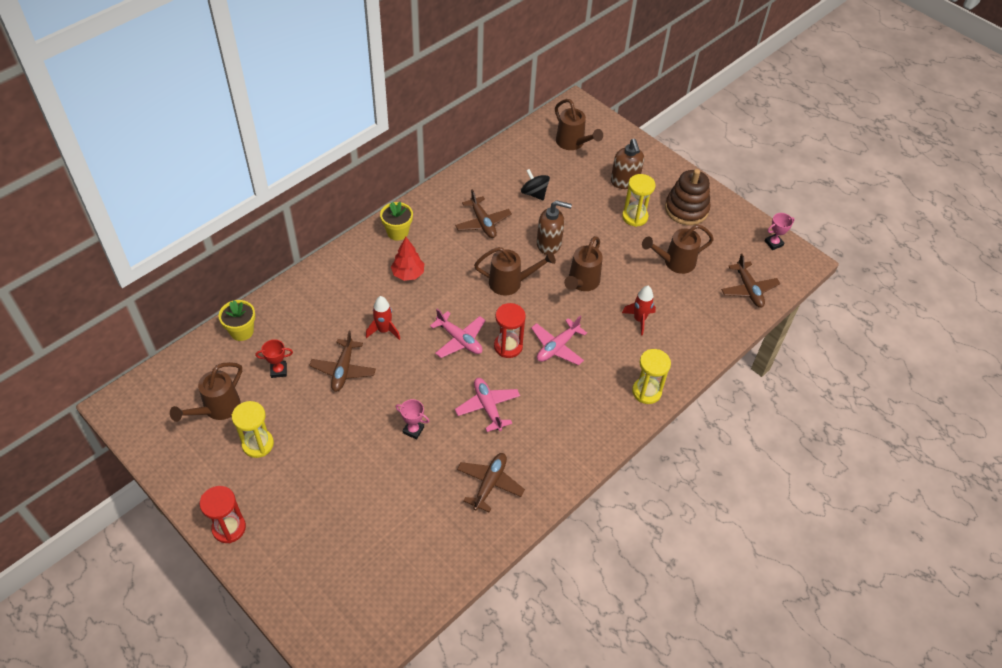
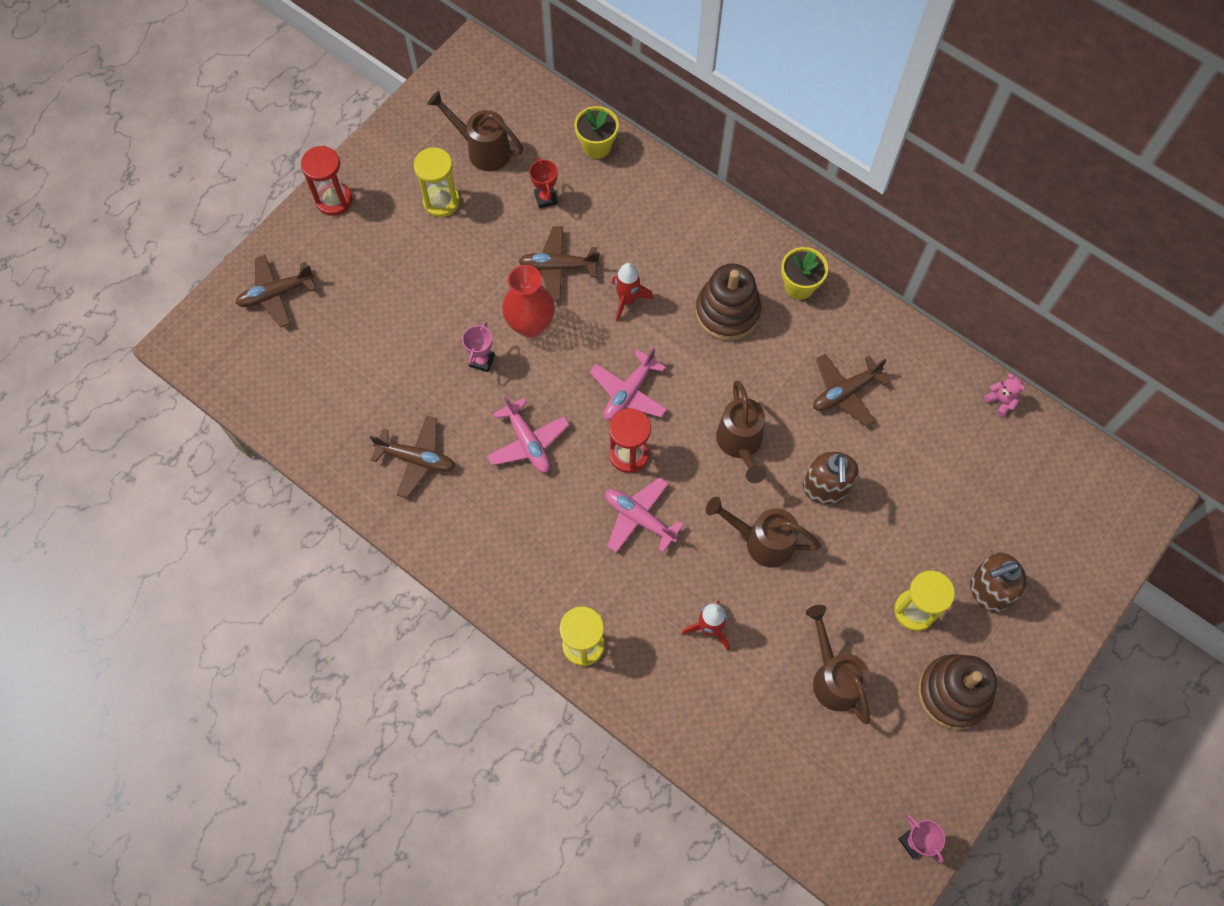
camera: 85 degrees right, 15 degrees up
red tree [391,237,424,281] -> brown stacking toy [696,264,762,341]
pink plane [455,378,520,432] -> pink plane turned 90 degrees clockwise [487,395,570,473]
black spinning top [521,169,550,200] -> none
brown watering can [555,99,603,150] -> none
brown plane [721,254,780,308] -> brown plane moved to [235,255,316,327]
none -> red vase [502,265,555,338]
none -> pink teddy bear [984,373,1025,417]

